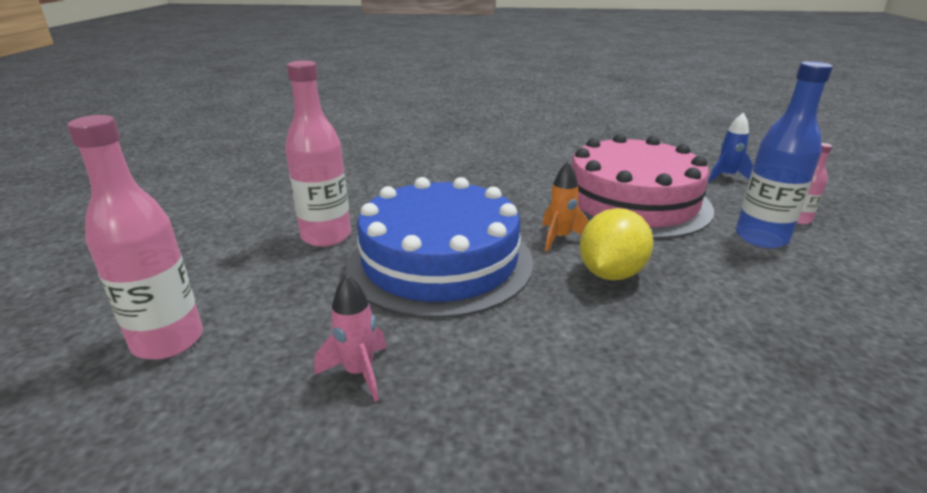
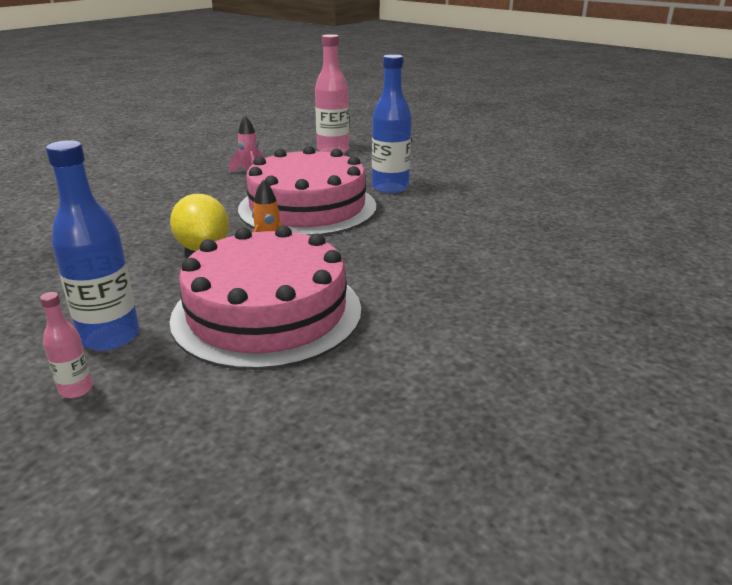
camera: 125 degrees right, 0 degrees up
pink bottle [285,60,351,247] -> blue bottle [372,54,412,194]
blue cake [346,177,533,319] -> pink cake [238,146,376,236]
blue rocket [709,112,753,182] -> none

